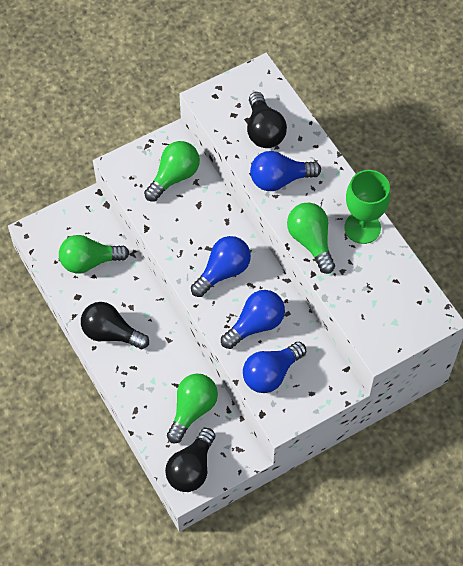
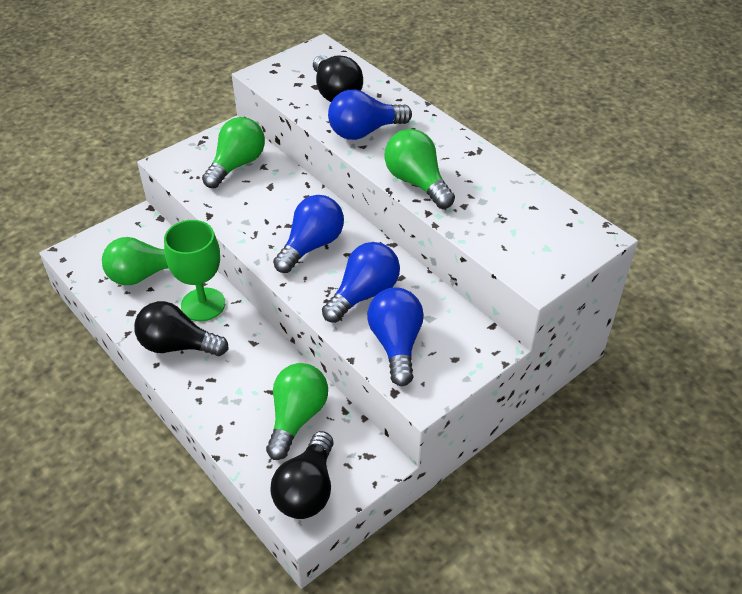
camera: 10 degrees left, 15 degrees down
blue light bulb [243,342,306,393] -> blue light bulb turned 135 degrees clockwise [367,287,424,386]
green goblet [344,170,390,244] -> green goblet moved to [164,220,225,321]

